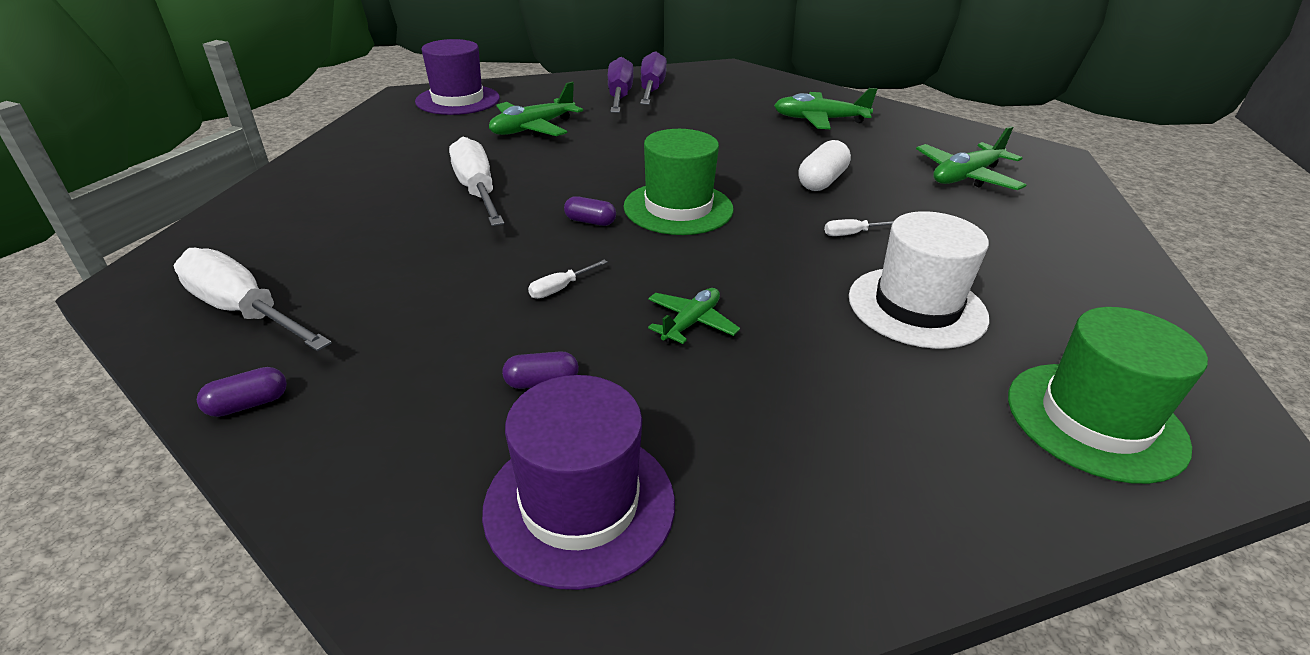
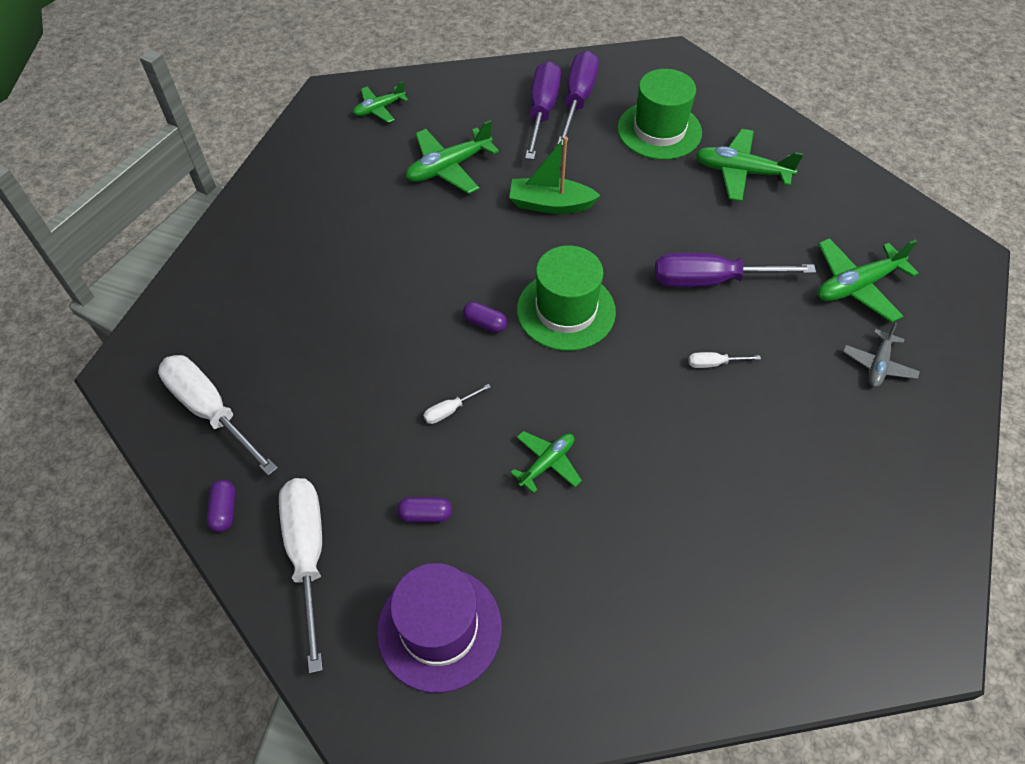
camera: 10 degrees right, 20 degrees up
purple capsule [197,367,287,417] -> purple capsule turned 75 degrees counterclockwise [207,480,235,532]
purple hat [415,39,500,115] -> green plane [353,81,408,123]
white screwdriver [449,137,504,226] -> white screwdriver moved to [279,478,323,673]
white capsule [798,140,851,191] -> purple screwdriver [655,253,816,287]
white hat [849,211,989,349] -> none
green hat [1008,307,1208,484] -> green hat moved to [617,69,702,160]
none -> green boat [509,136,601,214]
none -> grey plane [843,322,920,387]

